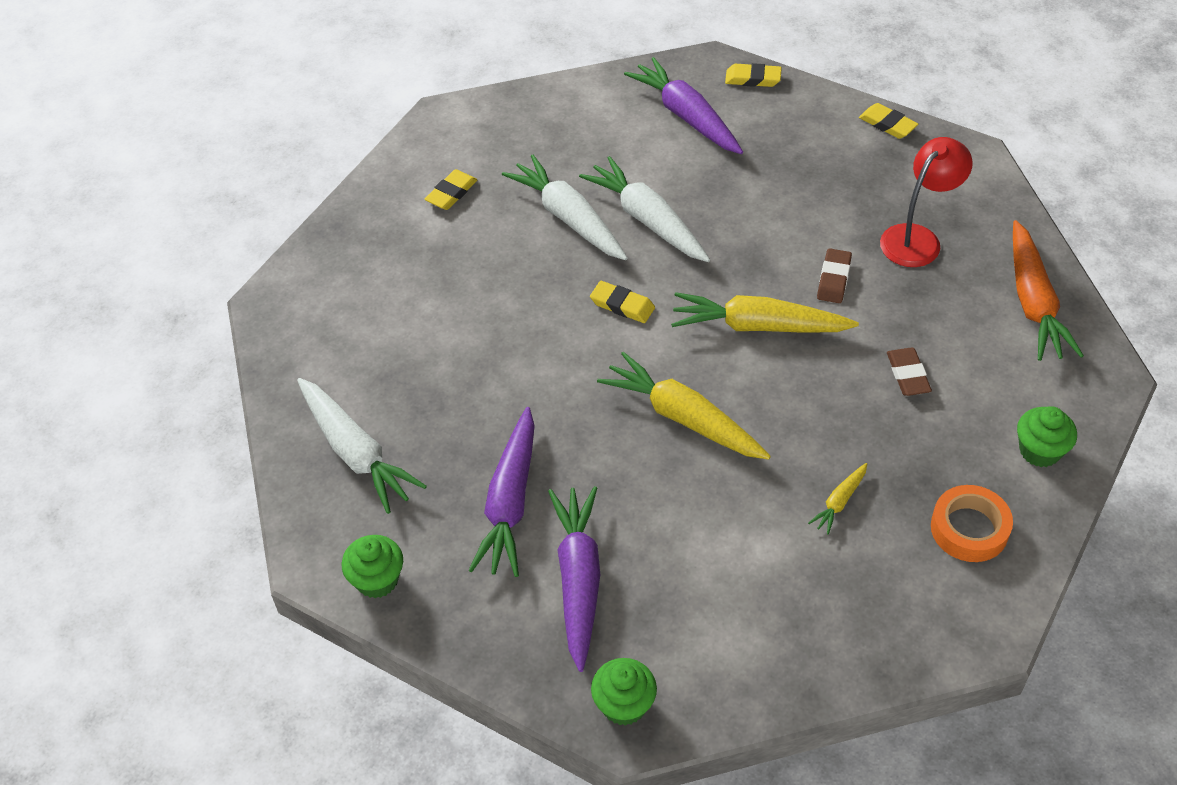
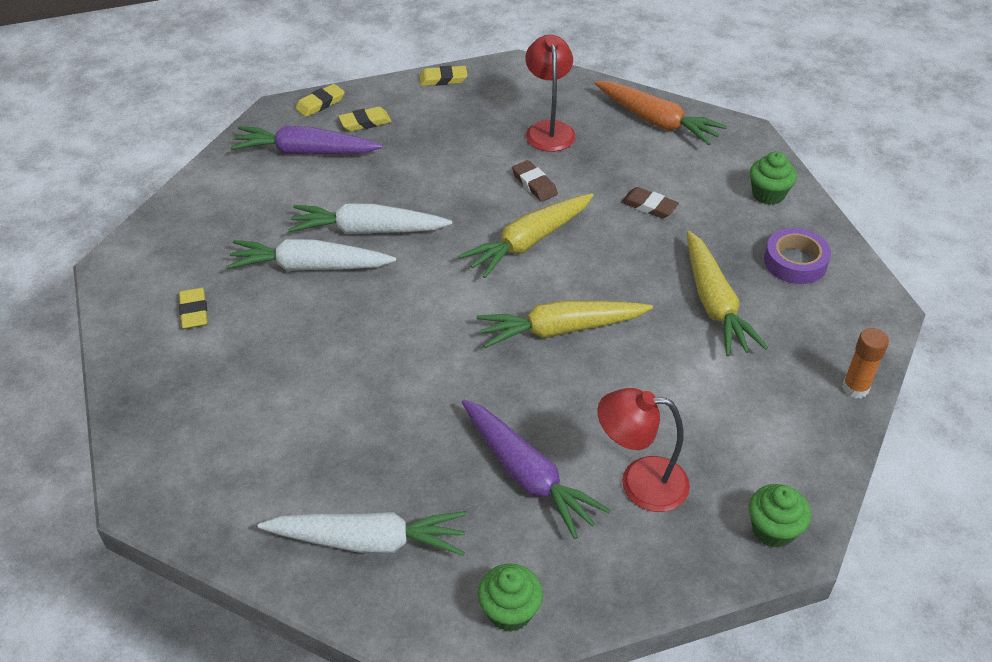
camera: 50 degrees left, 5 degrees down
purple carrot [548,486,600,672] -> red lamp [597,388,690,512]
yellow eraser [590,281,655,323] -> yellow eraser moved to [338,107,392,131]
yellow carrot [808,463,867,535] -> yellow carrot [687,231,768,356], size x2.10
orange tape [931,485,1013,562] -> purple tape [764,228,831,284]
none -> orange glue stick [842,328,889,399]

